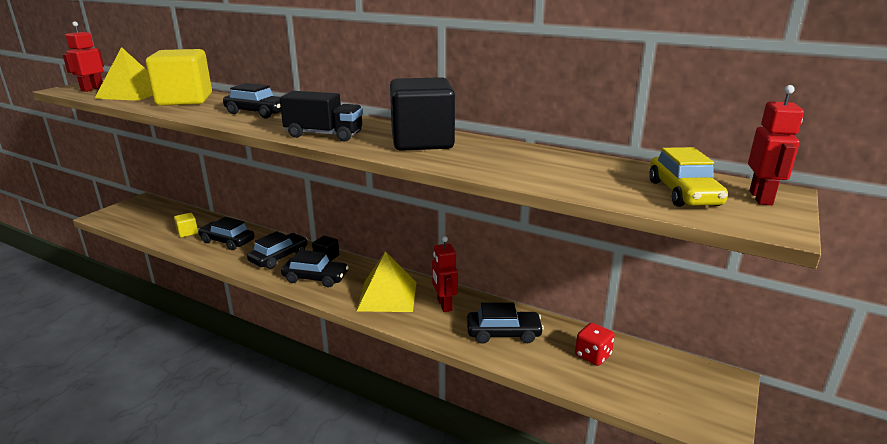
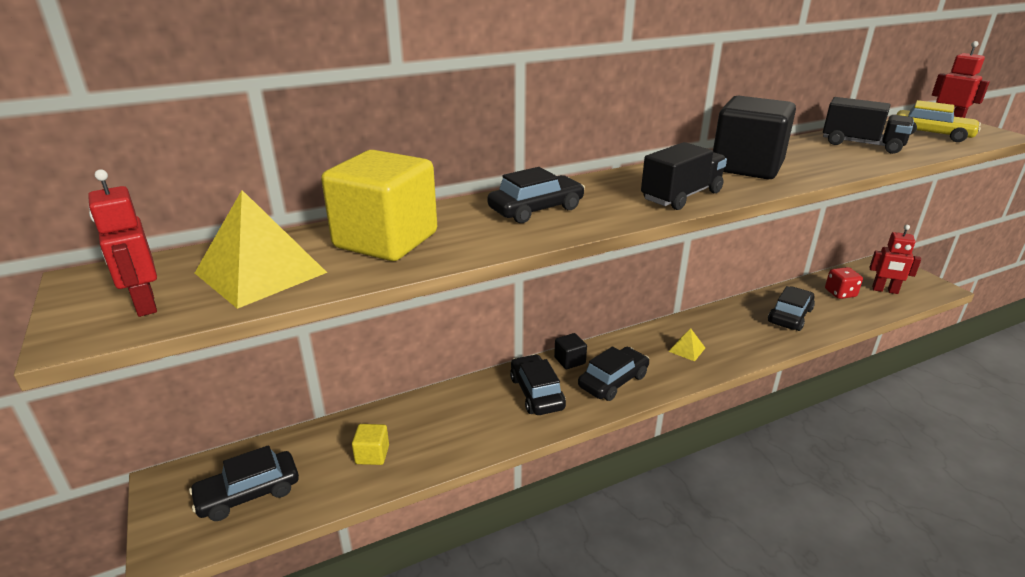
camera: 55 degrees left, 5 degrees up
black car [198,217,255,250] -> black car moved to [189,445,299,521]
yellow pyramid [357,251,416,312] -> yellow pyramid [668,328,705,361], size x0.46
red robot [432,236,458,312] -> red robot moved to [869,225,921,294]
none -> black truck [823,97,914,154]

